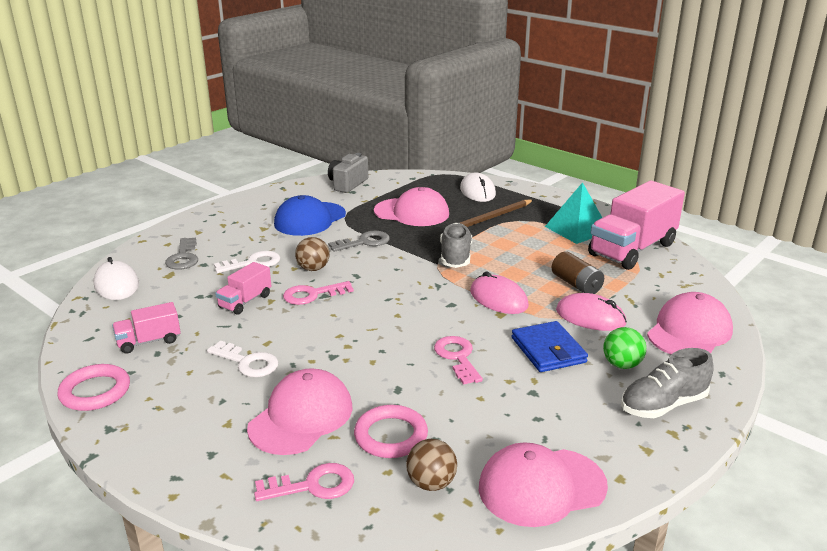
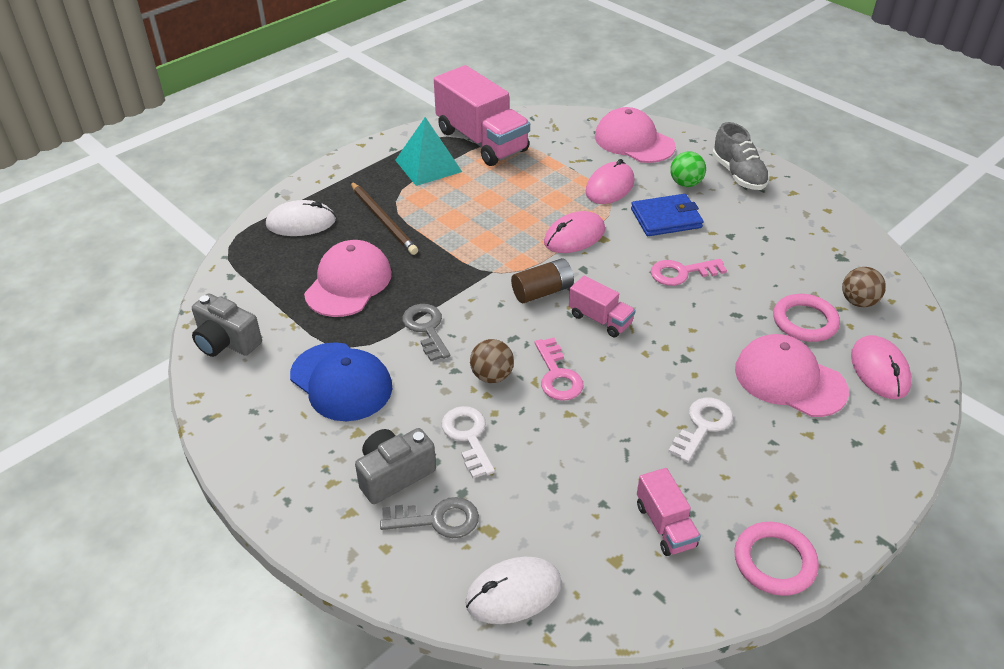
camera: 85 degrees left, 15 degrees up
pink truck [215,262,271,315] -> pink truck moved to [569,276,635,337]
pink key [254,463,354,501] -> pink mouse [851,335,912,399]
grey shoe [440,223,472,268] -> none
pink cap [479,442,608,527] -> none
brown battery [552,251,604,294] -> brown battery moved to [511,258,574,303]
none -> grey camera [355,428,436,504]

